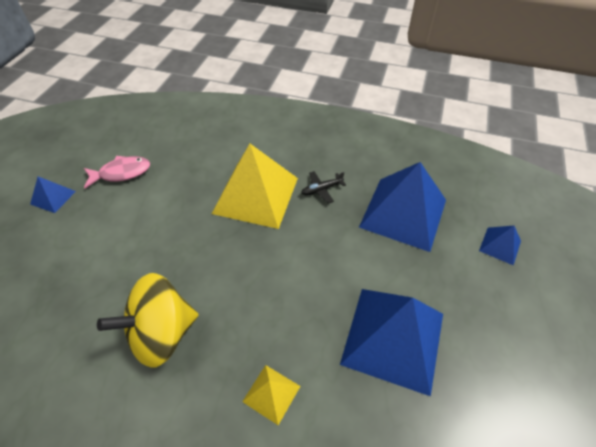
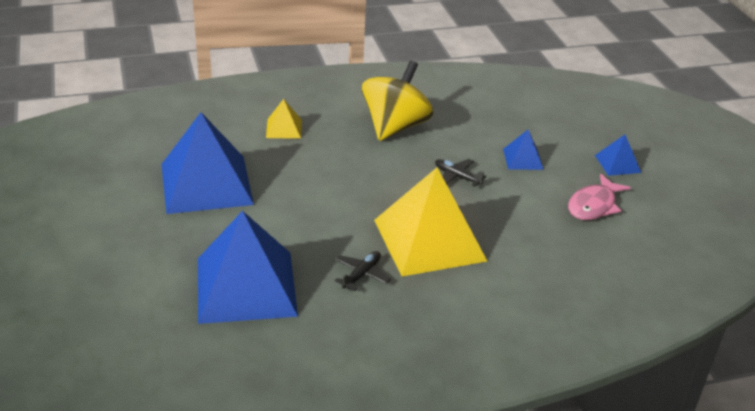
camera: 145 degrees right, 15 degrees down
blue pyramid [479,226,521,266] -> blue pyramid moved to [503,130,544,170]
none -> black plane [435,159,486,187]

